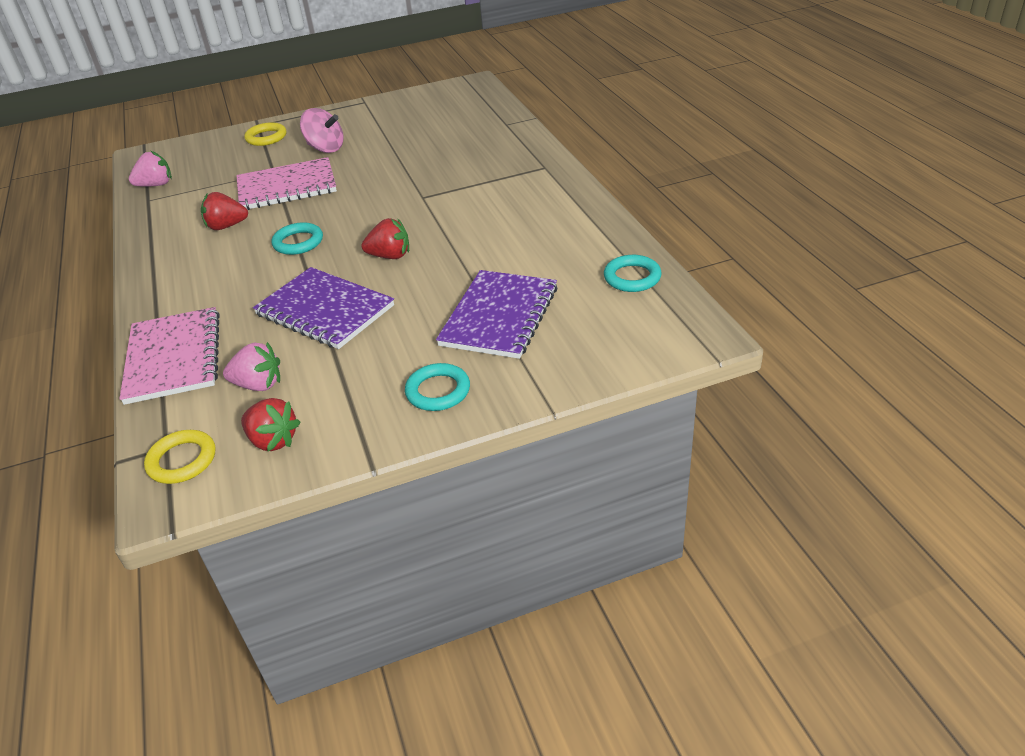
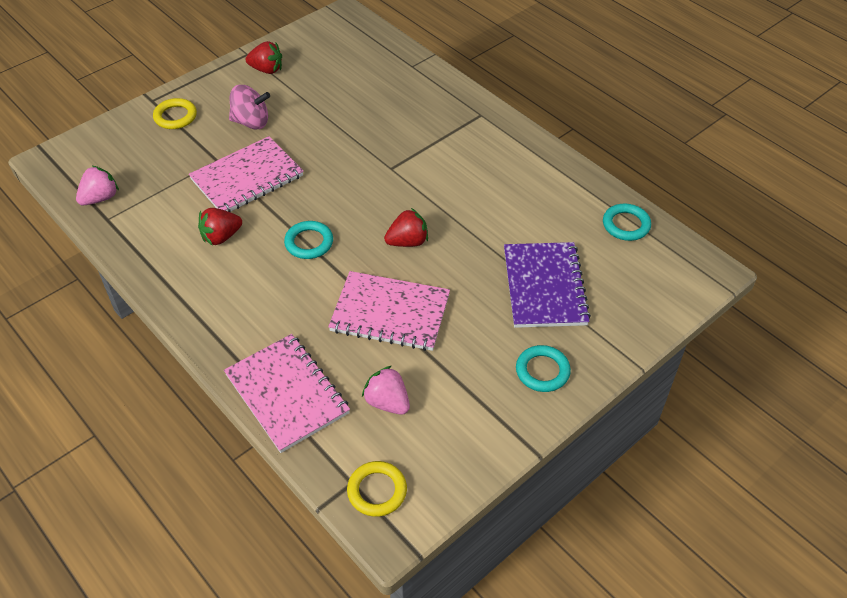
camera: 25 degrees left, 10 degrees up
pink strawberry [223,342,280,391] -> pink strawberry turned 120 degrees counterclockwise [362,366,410,415]
red strawberry [241,398,300,452] -> red strawberry moved to [245,41,282,74]
purple notebook [253,267,394,349] -> pink notebook [328,271,450,351]

